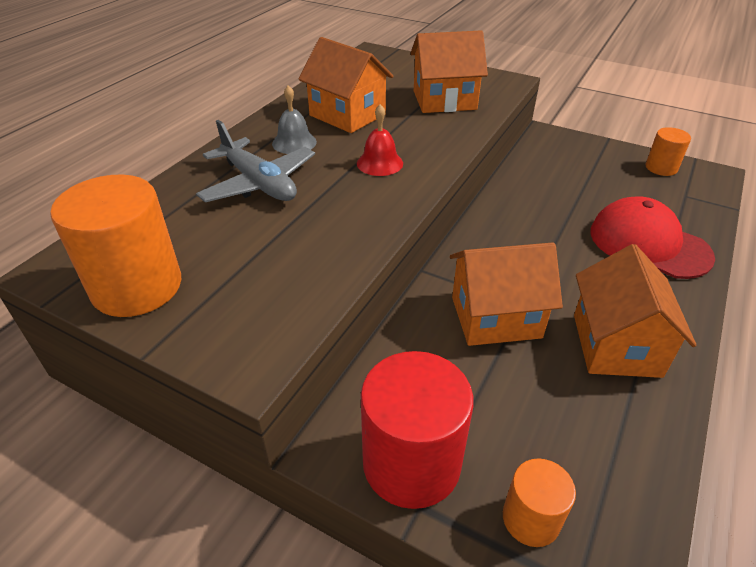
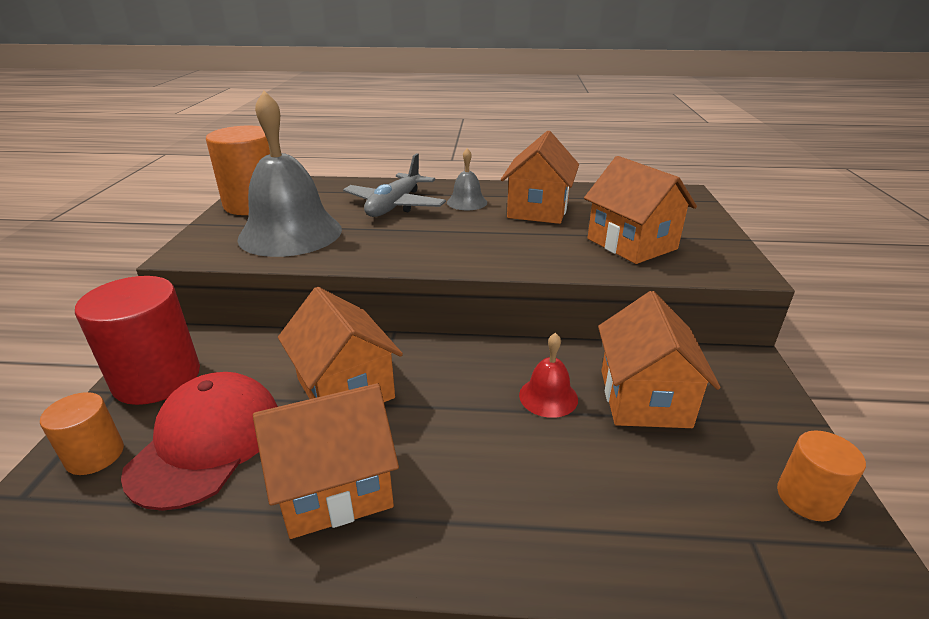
camera: 65 degrees right, 10 degrees down
red bell [357,104,403,176] -> red bell moved to [519,333,578,418]
red cap [590,196,715,279] -> red cap moved to [121,372,278,511]
none -> grey bell [237,91,342,257]
none -> orange house [598,291,720,428]

